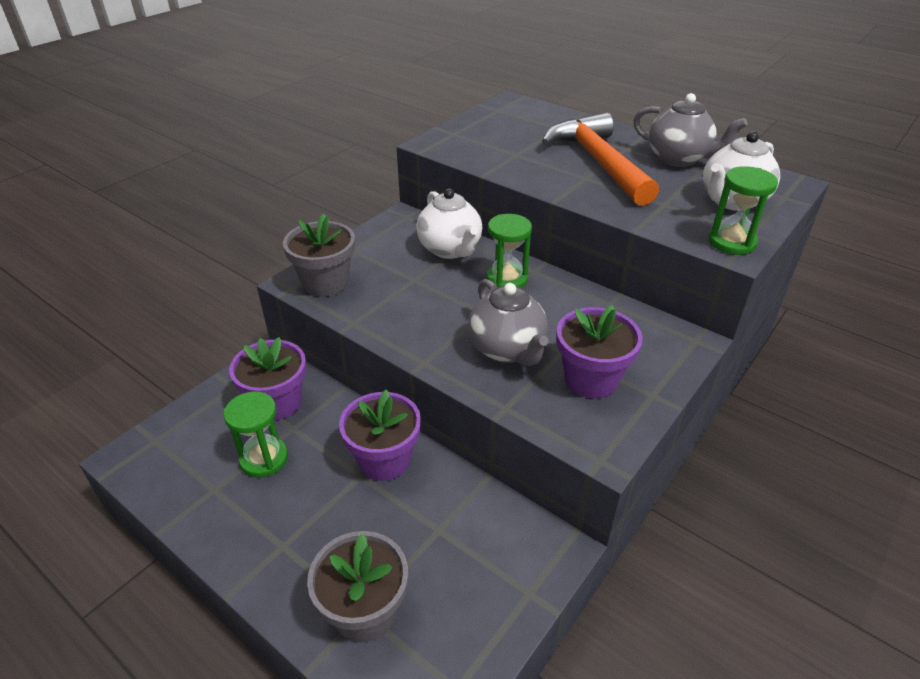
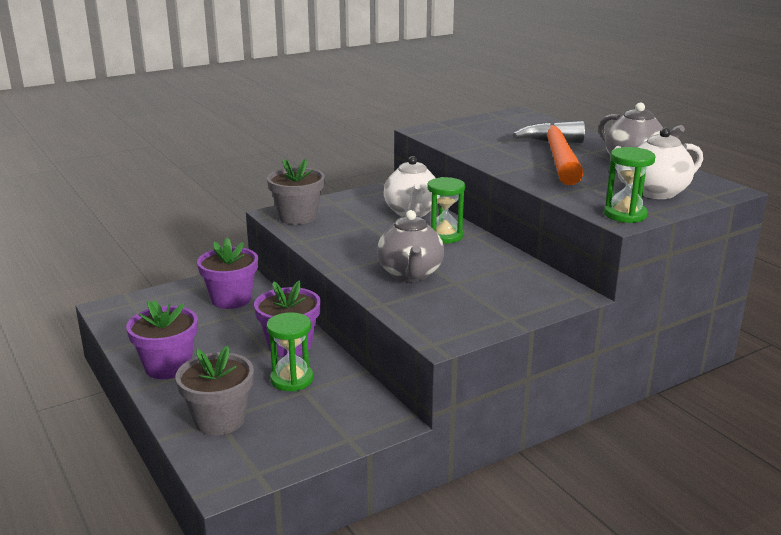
camera: 20 degrees right, 15 degrees down
green hourglass [223,391,288,477] -> green hourglass moved to [267,312,313,392]
purple flower pot [557,305,643,398] -> purple flower pot moved to [126,300,198,379]

